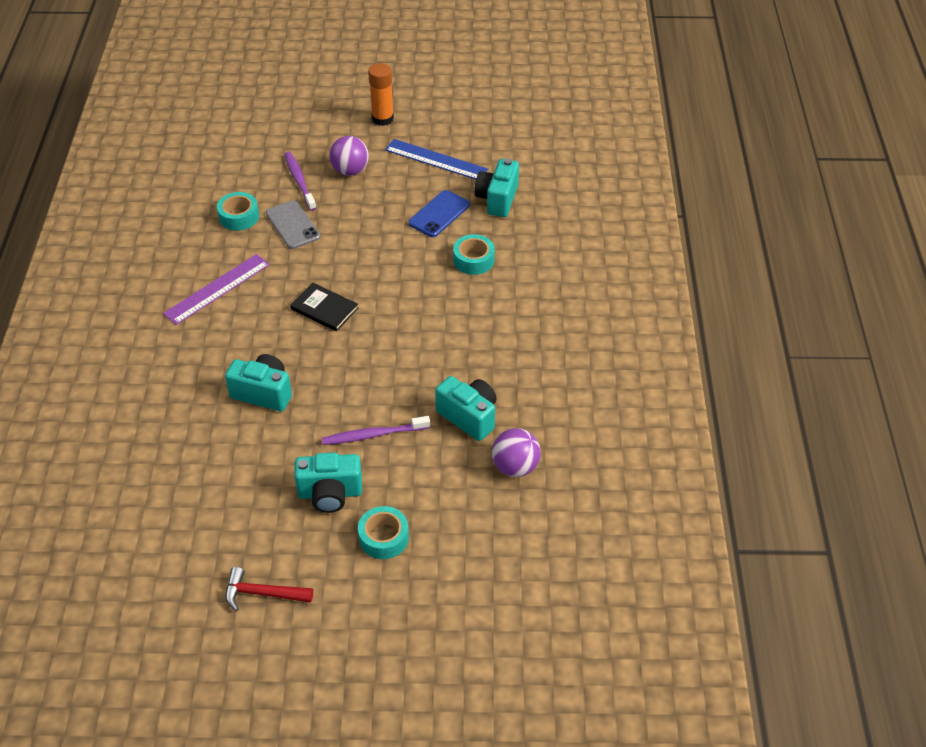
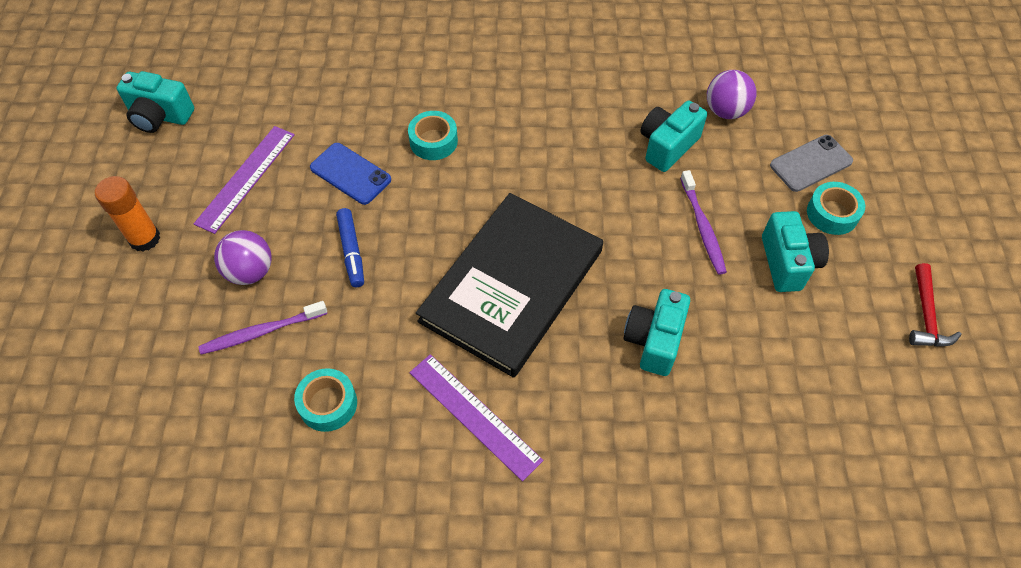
camera: 90 degrees left, 10 degrees up
grey phone [266,200,321,249] -> grey phone moved to [770,135,853,192]
black book [290,282,358,331] -> black book [416,193,603,378], size x2.39
blue ruler [385,139,488,180] -> purple ruler [194,126,295,234]
turquoise camera [474,158,519,217] -> turquoise camera moved to [117,71,194,133]
none -> blue marker [336,208,364,287]

